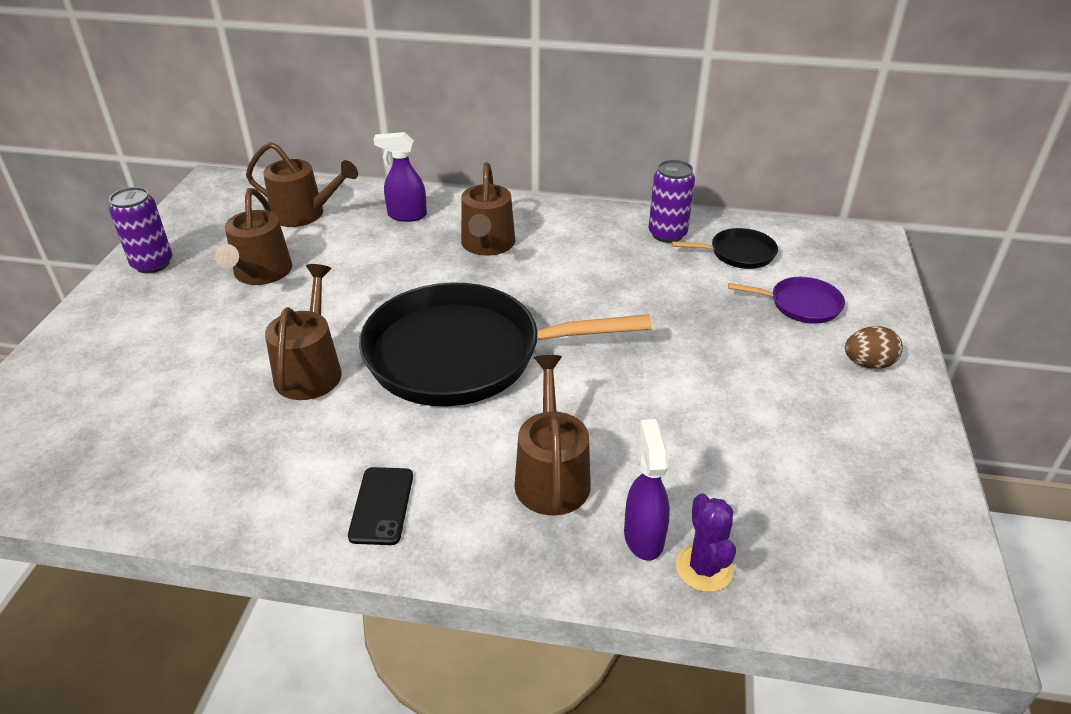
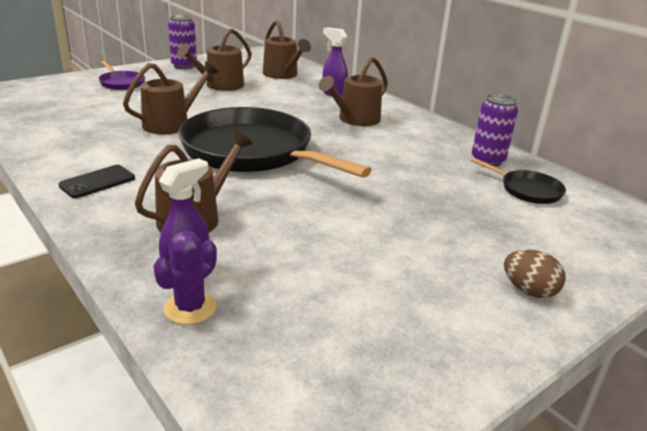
camera: 40 degrees right, 10 degrees down
purple pan [728,277,845,324] -> purple pan moved to [98,61,145,90]

